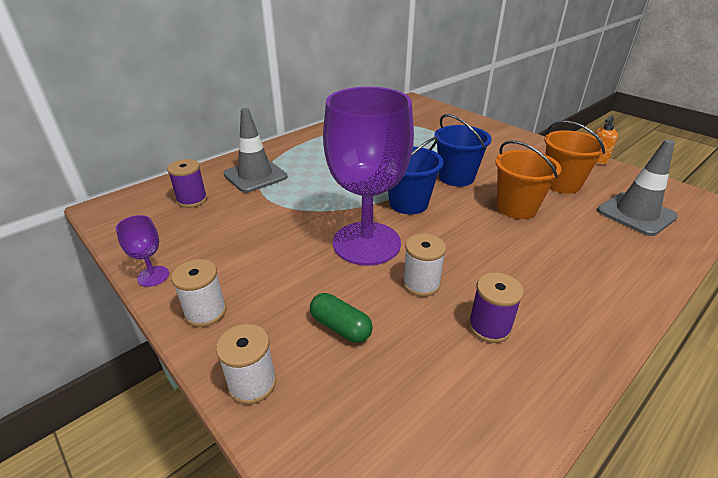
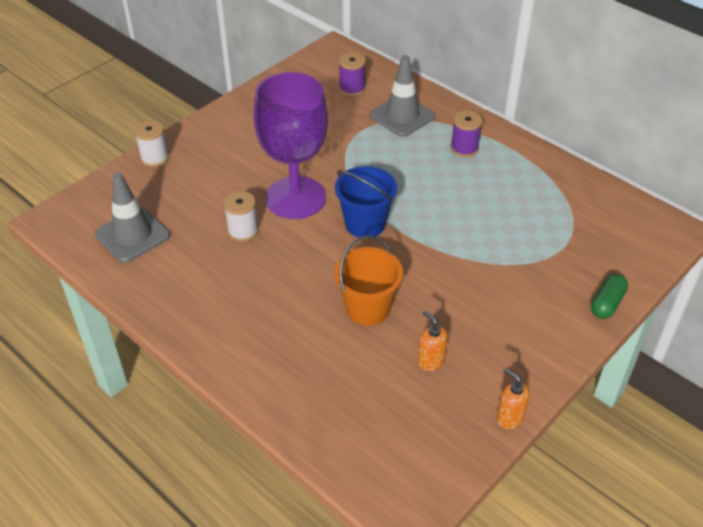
camera: 85 degrees right, 10 degrees up
purple goblet [116,215,169,287] -> none
white spool [171,259,227,327] -> none
green capsule [310,293,373,343] -> green capsule moved to [591,274,628,319]
blue bucket [434,114,492,187] -> none
purple spool [469,272,524,343] -> purple spool moved to [450,110,483,157]
orange bucket [545,121,607,194] -> orange soap dispenser [418,310,448,371]
grey traffic cone [597,139,678,236] -> grey traffic cone moved to [95,173,170,263]

